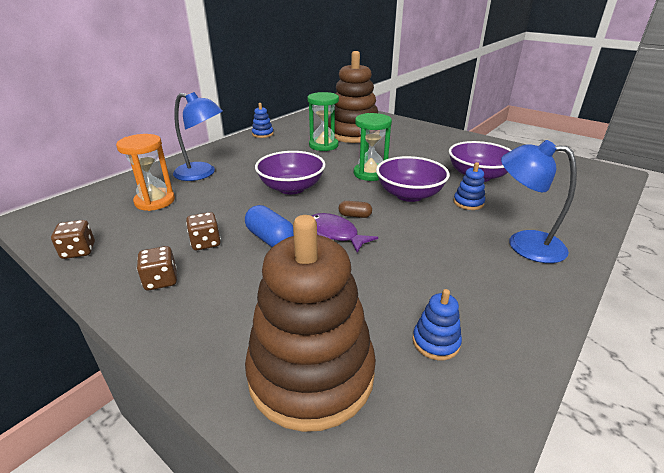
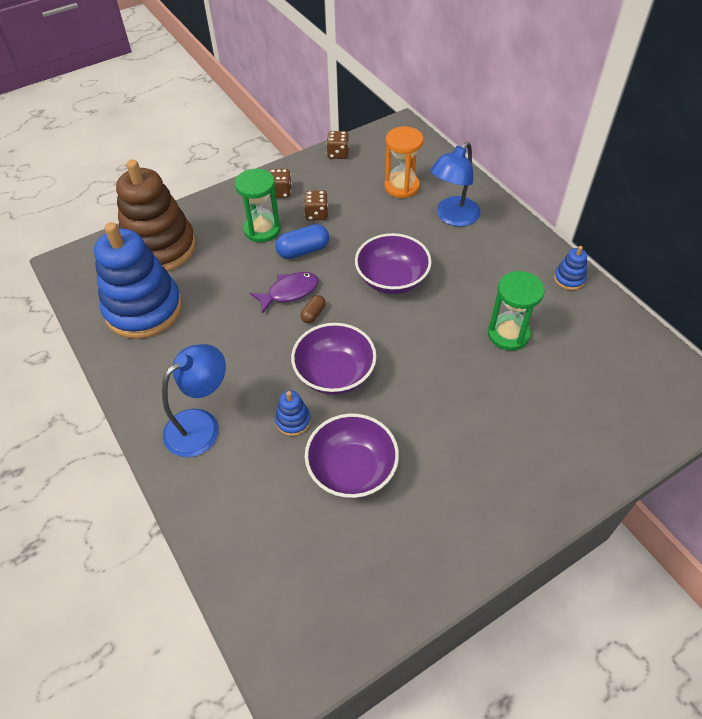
camera: 110 degrees right, 20 degrees up
brown stacking toy [328,51,378,143] -> none
green hourglass [354,113,392,181] -> green hourglass moved to [235,169,281,242]
blue stacking toy [413,289,462,360] -> blue stacking toy [94,222,182,339], size x2.47

